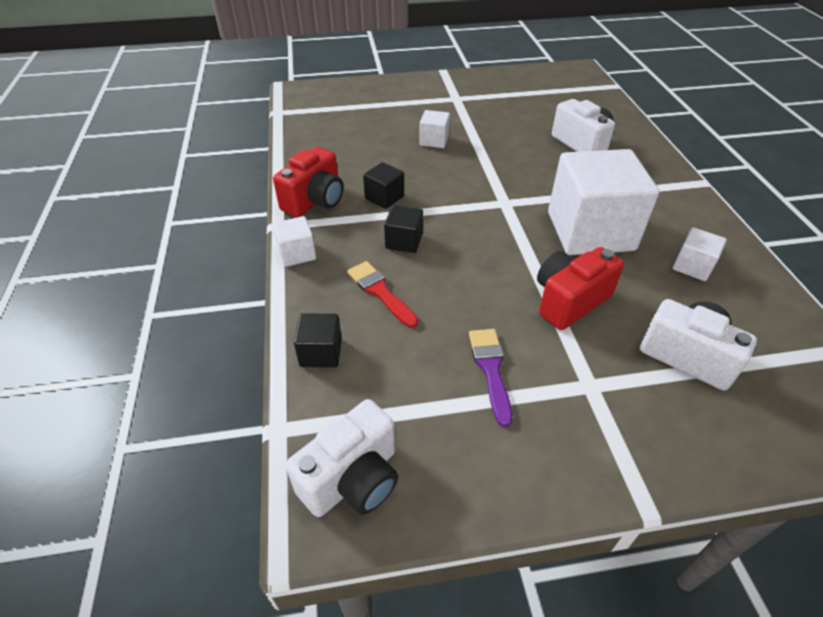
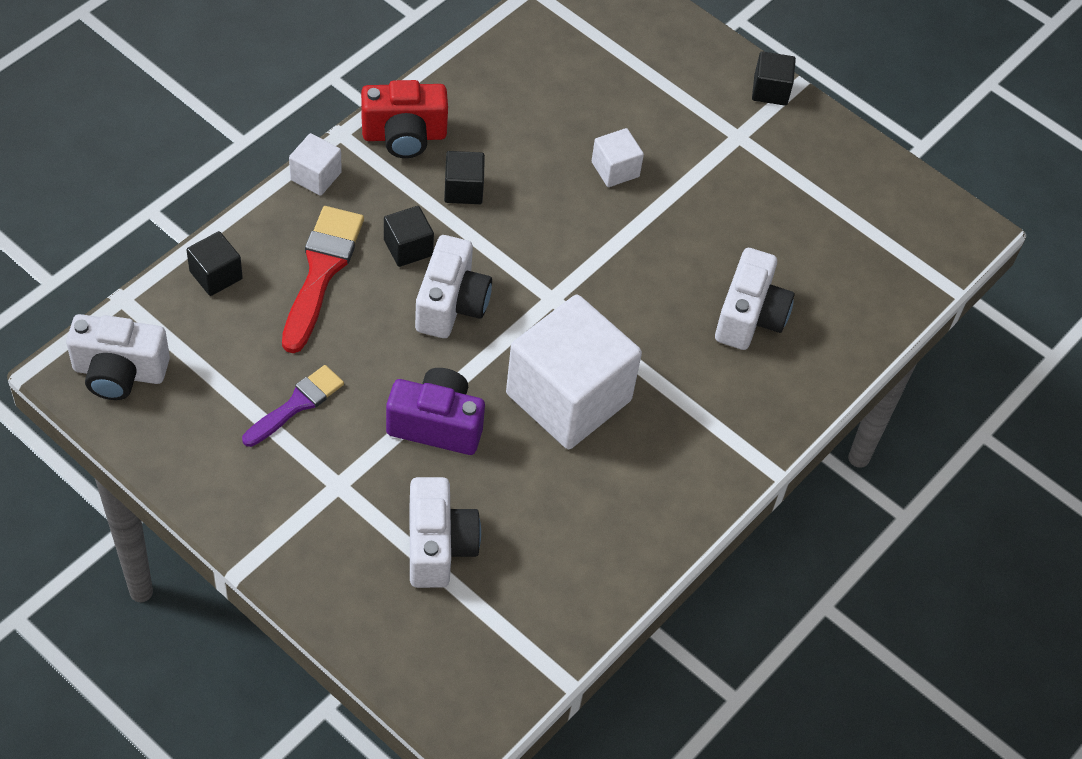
camera: 45 degrees right, 10 degrees up
red brush [347,261,418,328] -> red brush [282,206,364,353], size x1.55
red camera [537,247,624,330] -> purple camera [386,368,485,455]
white cube [673,227,727,281] -> none
none -> white camera [415,235,492,338]
none -> black cube [752,51,796,106]

